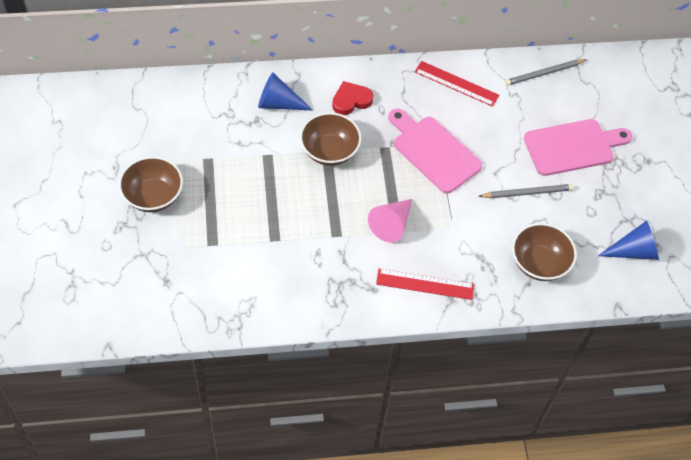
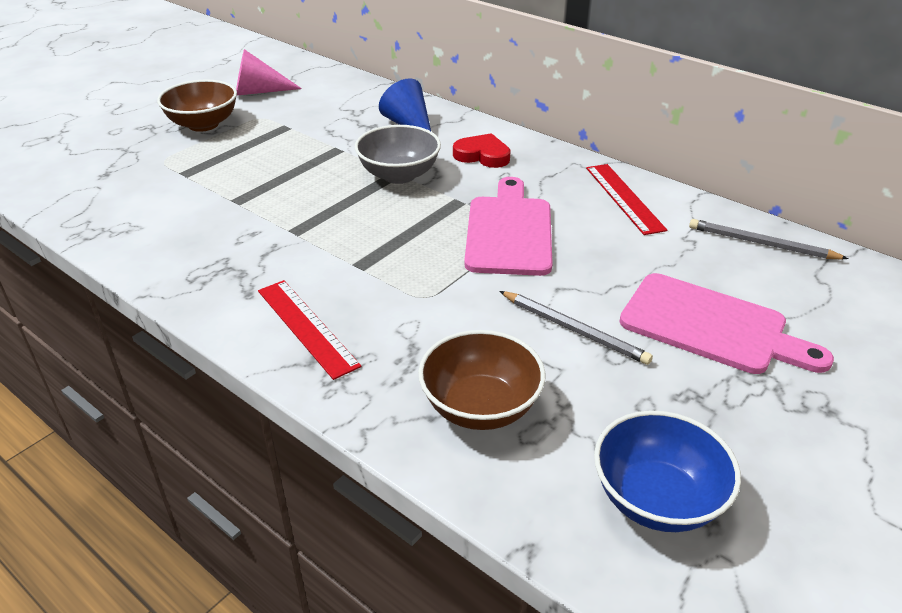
camera: 50 degrees right, 20 degrees down
brown bowl [300,112,361,166] -> grey bowl [355,125,441,184]
pink cone [368,199,413,243] -> pink cone moved to [236,49,302,95]
blue cone [598,221,659,260] -> blue bowl [594,410,741,532]

